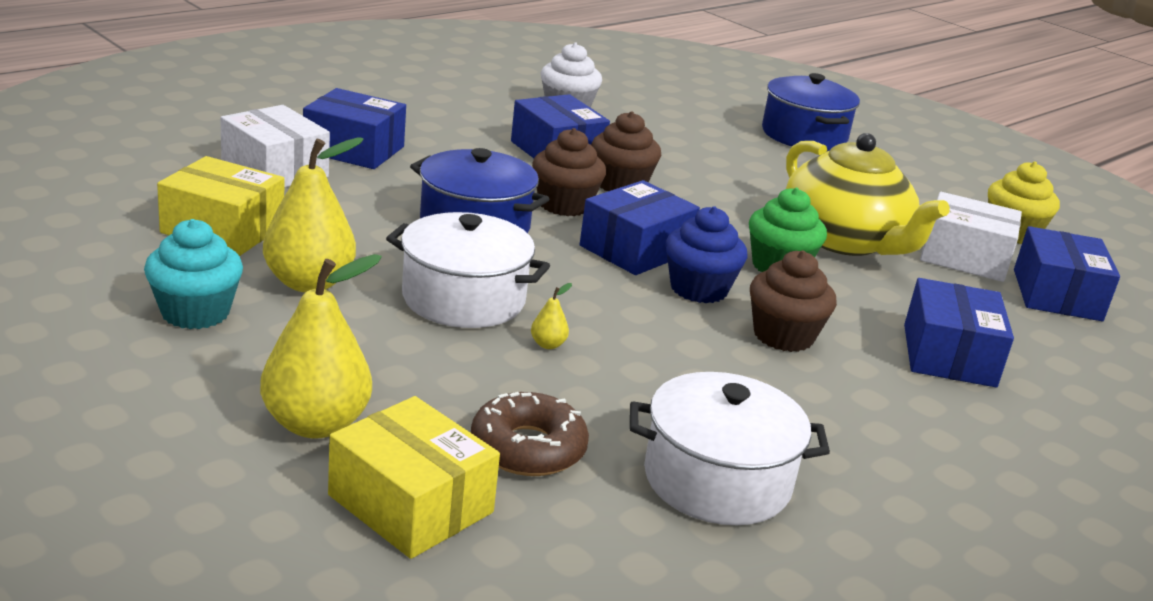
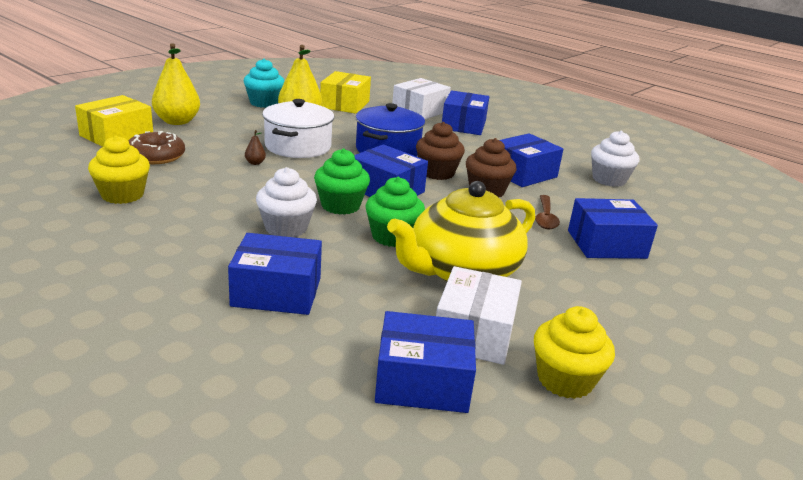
camera: 85 degrees right, 0 degrees up
yellow pear [531,283,572,349] -> brown pear [245,130,266,165]
white pot [630,372,830,525] -> yellow cupcake [88,136,150,204]
blue cupcake [665,206,747,303] -> green cupcake [314,149,370,215]
brown cupcake [750,250,837,352] -> white cupcake [256,167,317,237]
blue pot [762,73,860,151] -> none
none -> brown spoon [535,195,560,229]
none -> blue box [568,198,658,259]

